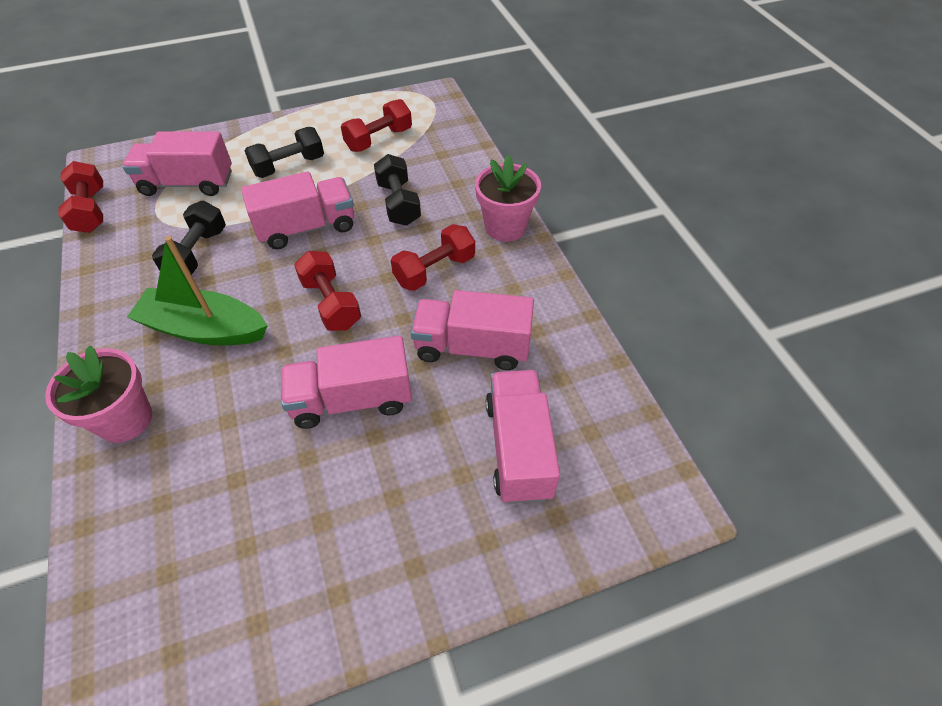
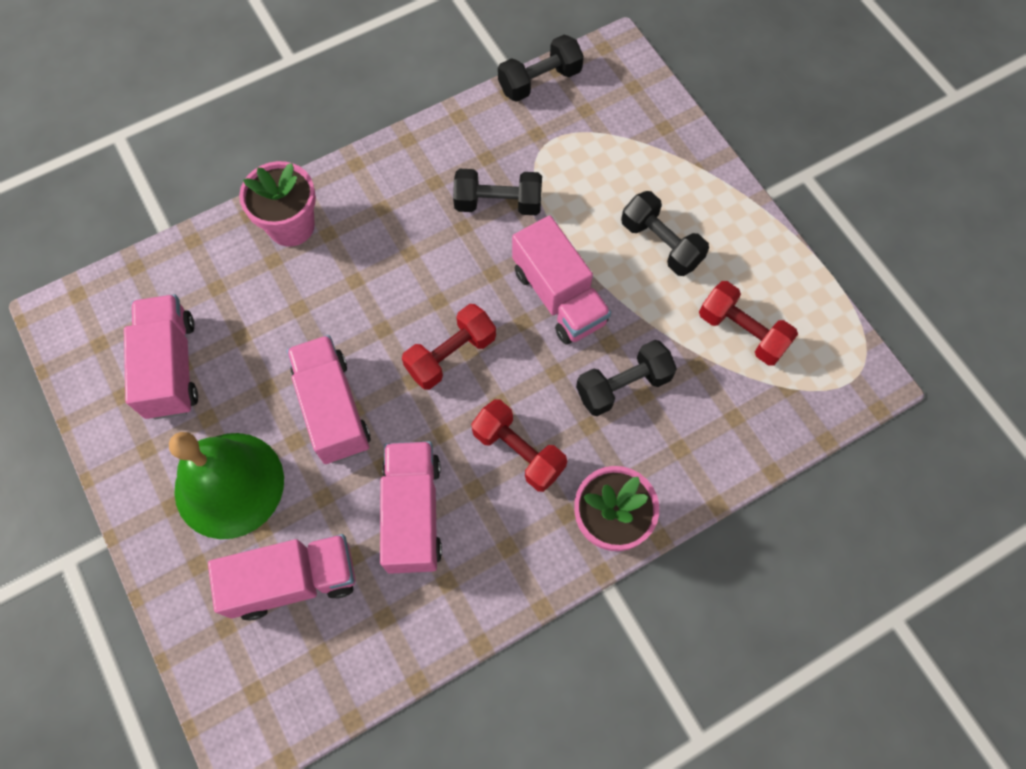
camera: 80 degrees right, 15 degrees up
red dumbbell [58,161,103,233] -> black dumbbell [498,35,584,102]
pink truck [123,132,232,196] -> pink truck moved to [124,295,198,419]
green boat [127,236,268,345] -> none
none -> green bell [169,432,284,539]

